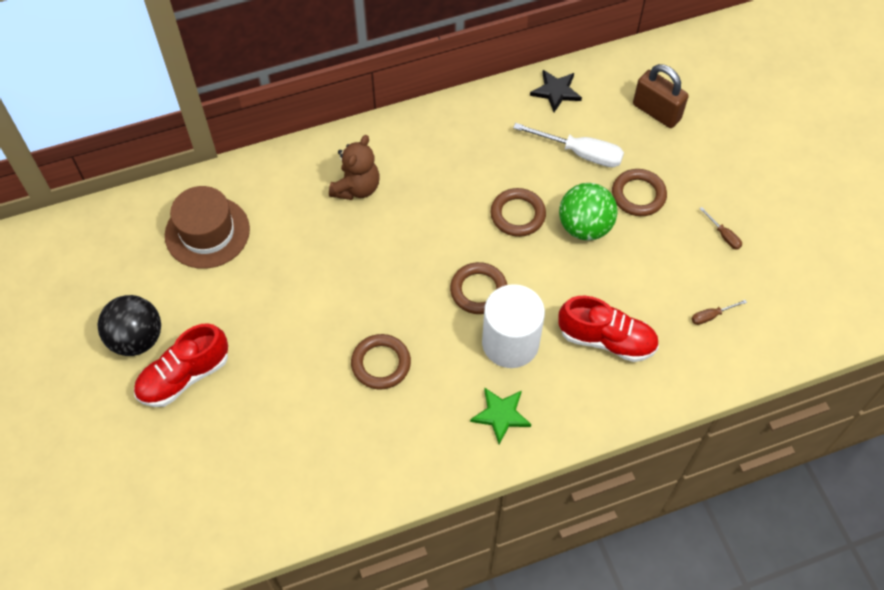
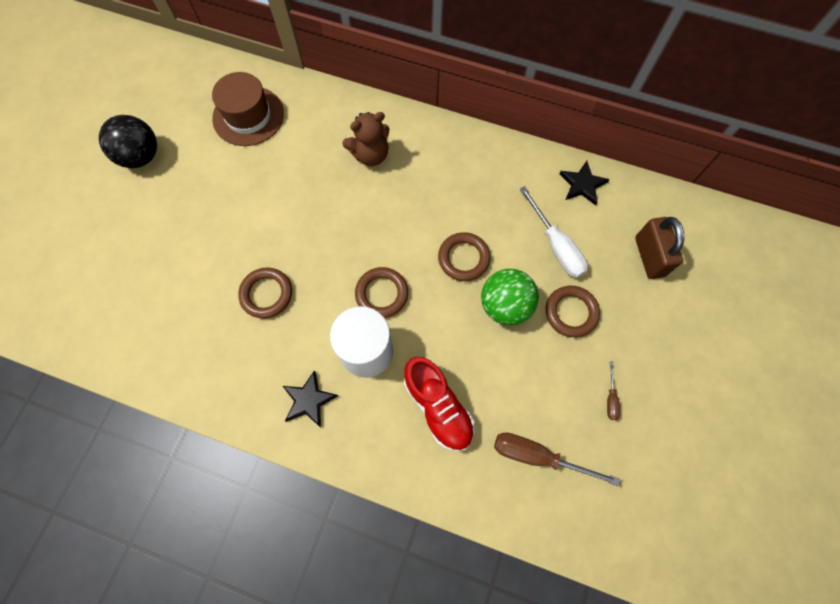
camera: 40 degrees right, 10 degrees up
red shoe [134,323,228,407] -> none
green star [470,388,531,444] -> black star [283,370,338,427]
brown screwdriver [692,300,747,325] -> brown screwdriver [494,432,620,486], size x2.05

